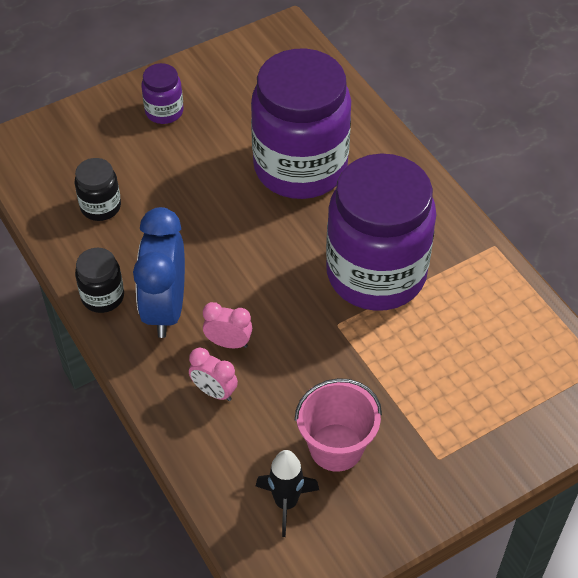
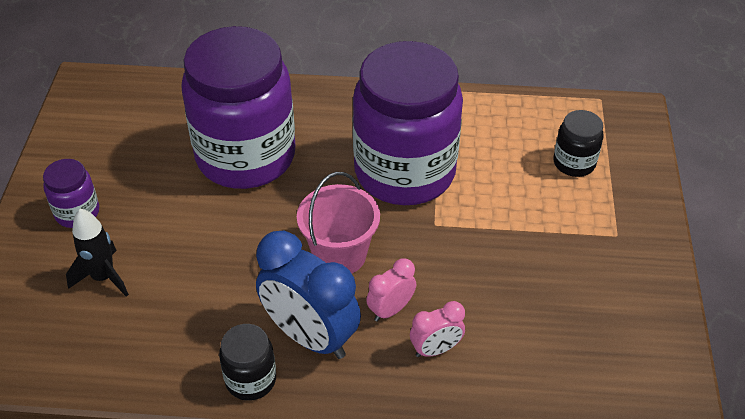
camera: 55 degrees left, 5 degrees down
black jar [75,158,121,221] -> black jar moved to [553,110,604,177]
black rocket [256,450,319,537] -> black rocket moved to [66,209,129,297]
pink bucket [295,378,382,472] -> pink bucket moved to [297,172,380,273]

